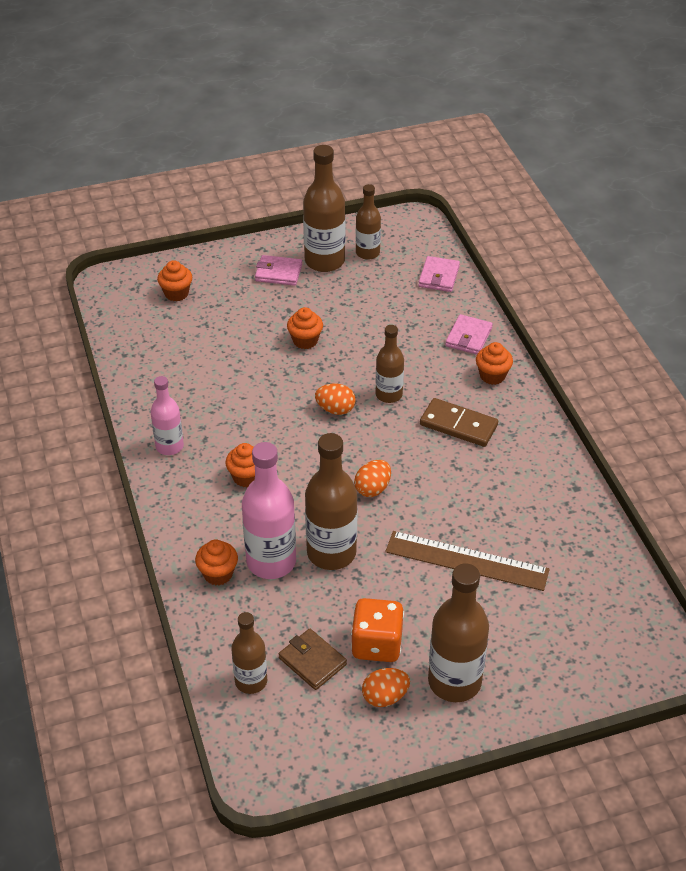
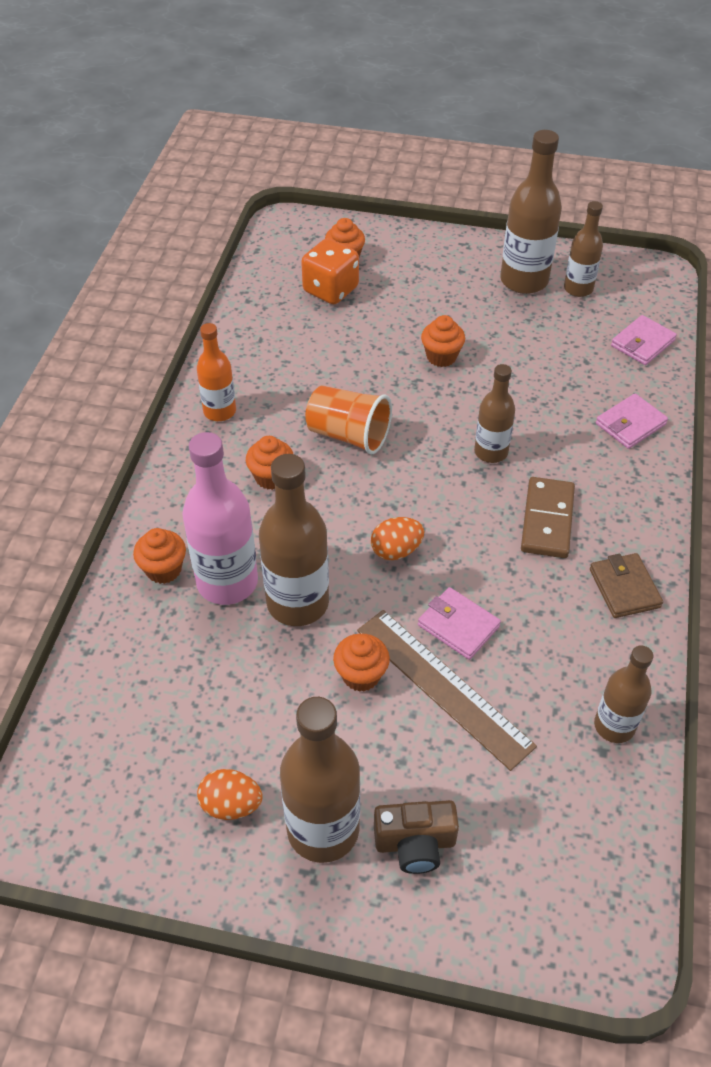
camera: 30 degrees right, 5 degrees up
pink bottle [150,376,184,455] -> orange bottle [197,323,236,421]
brown bottle [231,612,267,694] -> brown bottle moved to [594,645,653,743]
pink wallet [255,255,302,286] -> pink wallet moved to [418,587,501,660]
brown wallet [279,629,347,690] -> brown wallet moved to [590,553,663,618]
orange egg [315,383,356,415] -> none
orange dice [351,598,404,662] -> orange dice moved to [301,239,359,304]
brown domino [420,398,498,447] -> brown domino turned 45 degrees clockwise [521,477,575,558]
orange cupcake [476,342,513,385] -> orange cupcake moved to [333,633,390,692]
none -> orange cup [305,385,392,455]
none -> brown camera [374,800,459,874]

